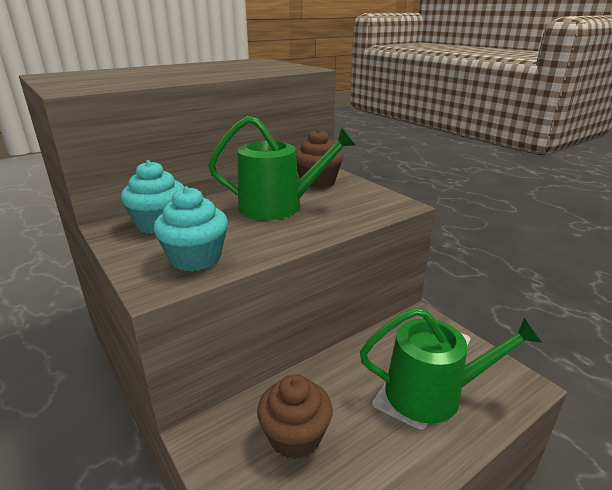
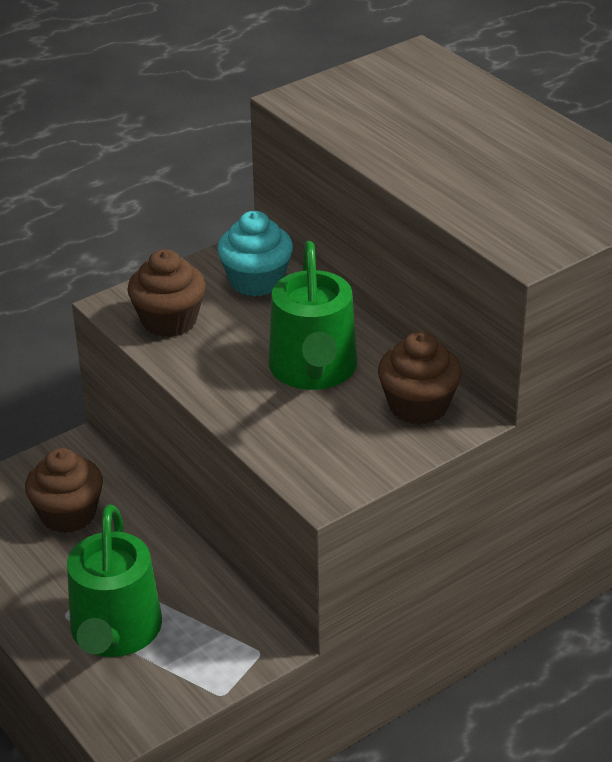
camera: 90 degrees right, 10 degrees up
turquoise cupcake [153,186,228,271] -> brown cupcake [127,249,206,337]

